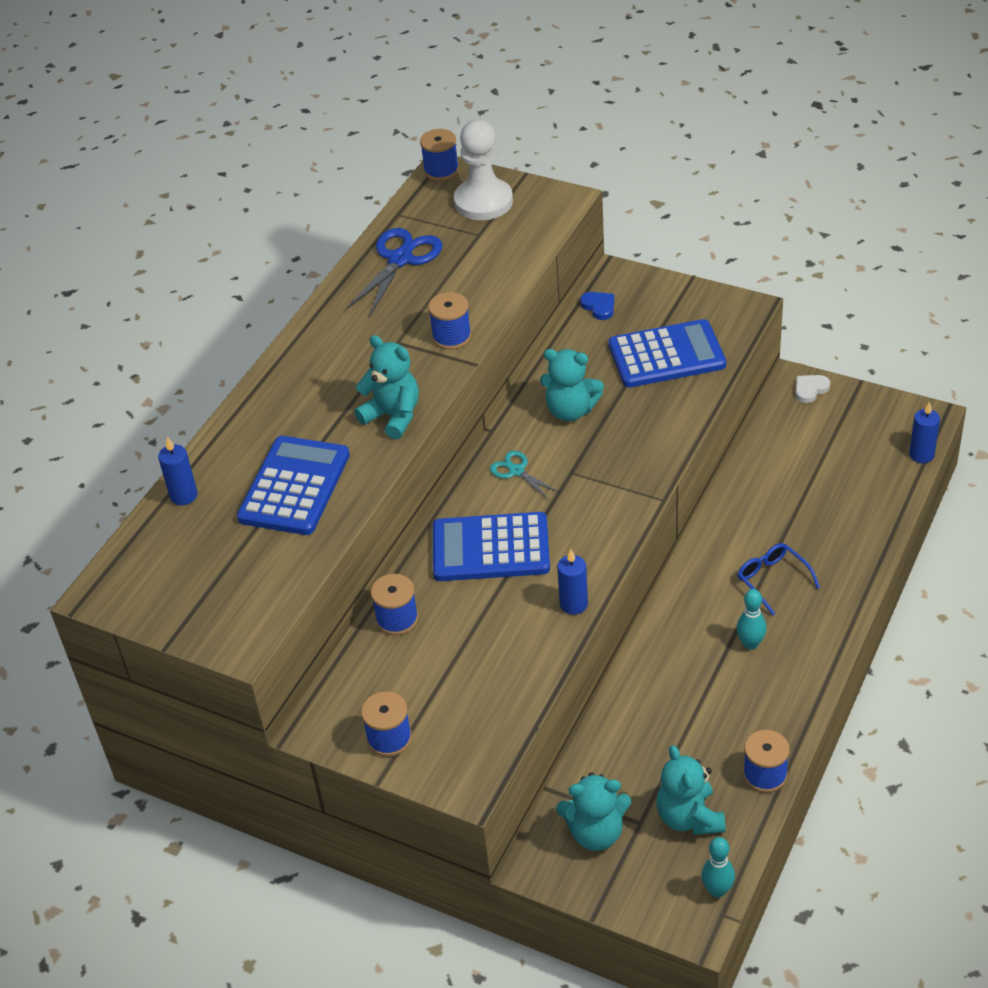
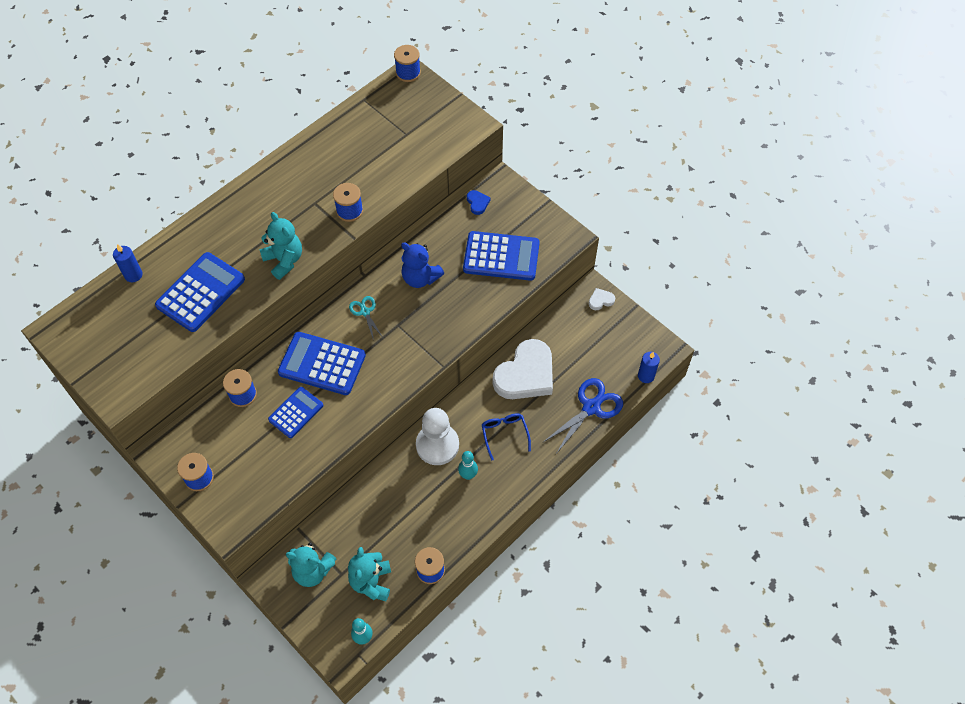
camera: 15 degrees right, 15 degrees up
blue scissors [346,228,443,316] -> blue scissors moved to [542,378,623,454]
white pawn [454,120,513,220] -> white pawn moved to [416,408,459,465]
turquoise teddy bear [540,349,604,421] -> blue teddy bear [401,242,444,288]
blue candle [557,549,588,615] -> none
none -> blue calculator [268,387,323,438]
none -> white heart [493,339,553,399]

